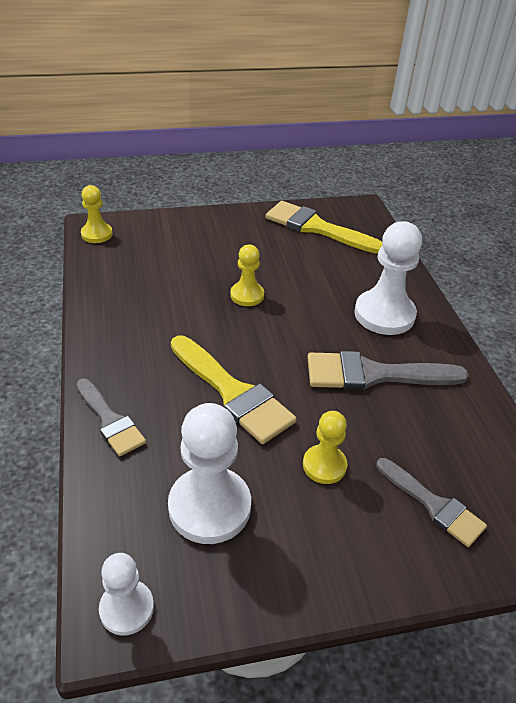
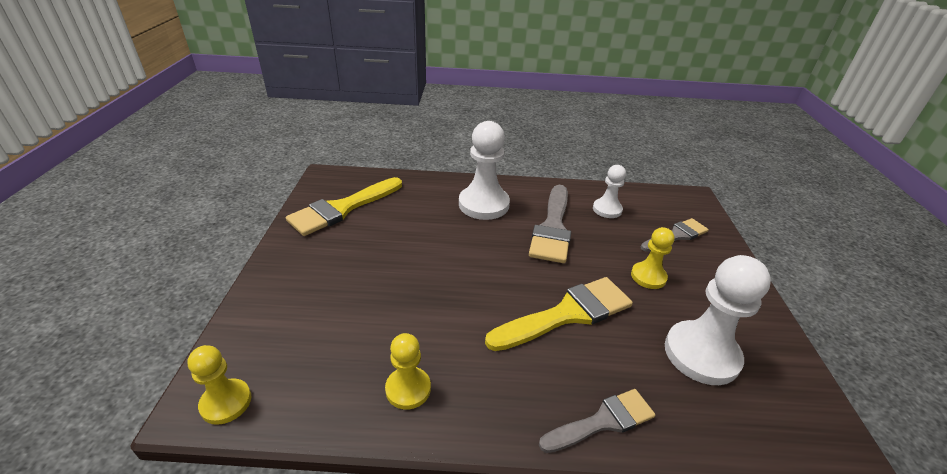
camera: 75 degrees left, 5 degrees down
white pawn [99,553,154,636] -> white pawn moved to [593,165,626,218]
yellow pawn [230,245,264,306] -> yellow pawn moved to [385,333,431,410]

